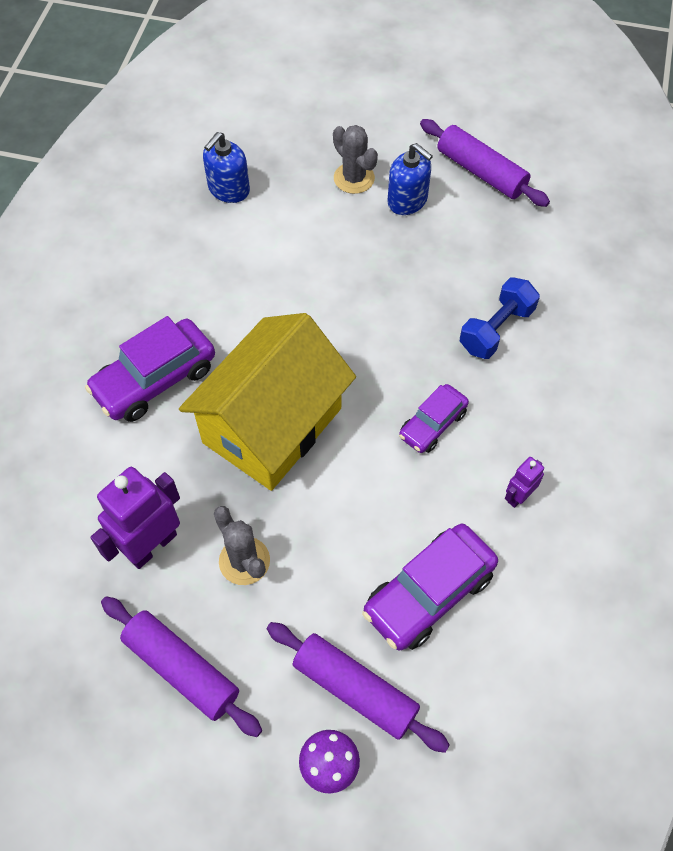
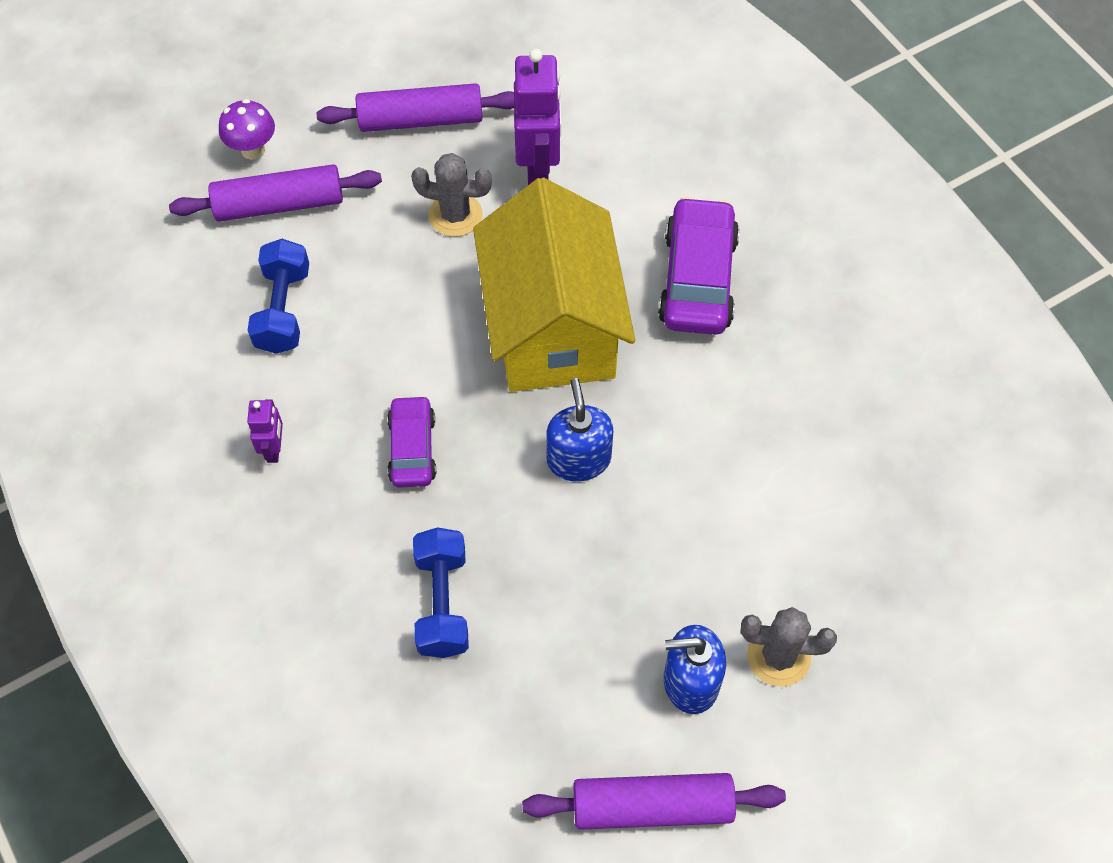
camera: 135 degrees right, 0 degrees up
blue soap dispenser [203,132,250,203] -> blue soap dispenser moved to [546,378,613,482]
purple car [362,524,498,651] -> blue dumbbell [248,239,309,354]

